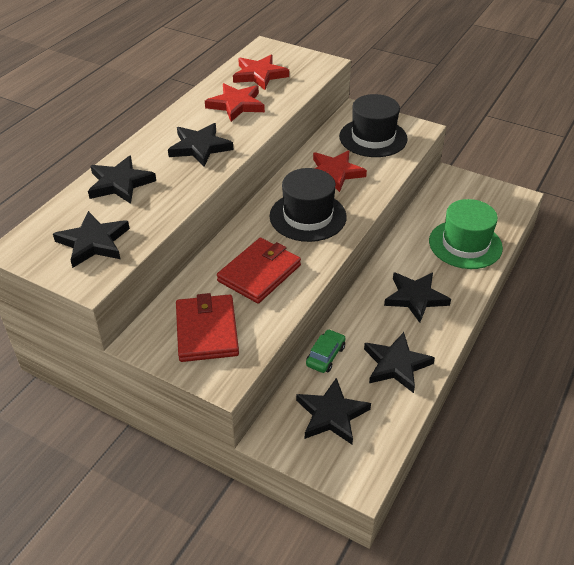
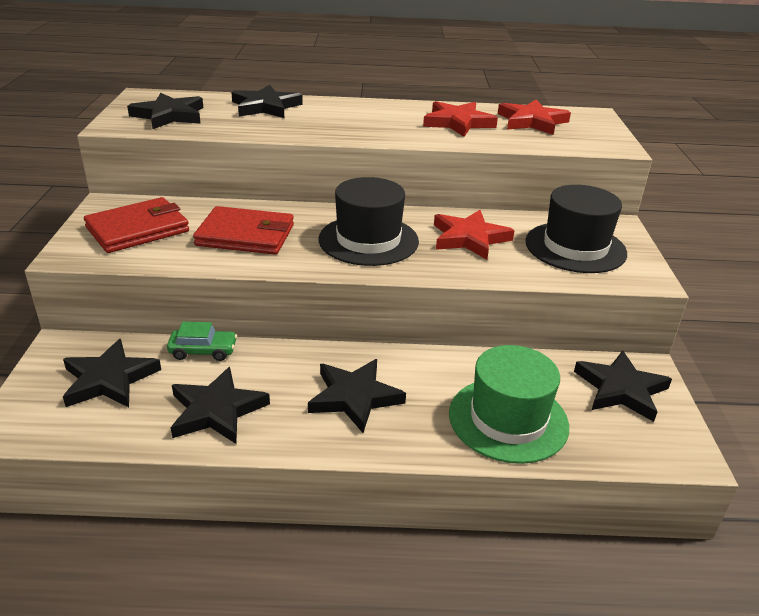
camera: 60 degrees right, 10 degrees down
black star [168,123,233,167] -> black star moved to [574,350,672,422]

